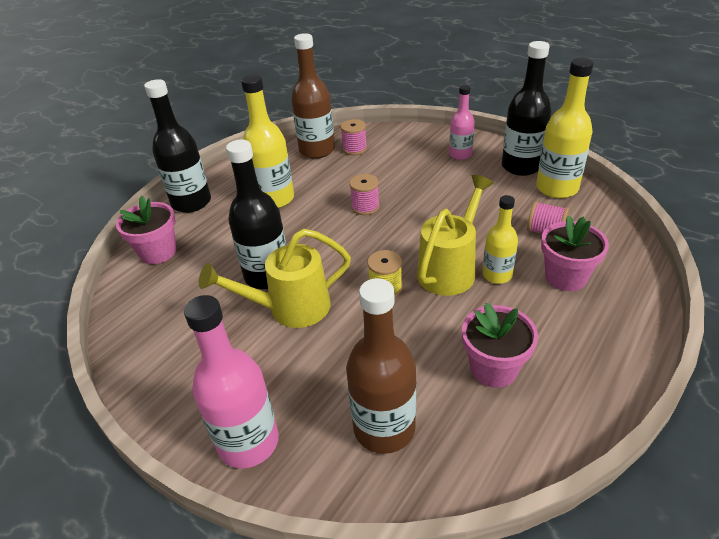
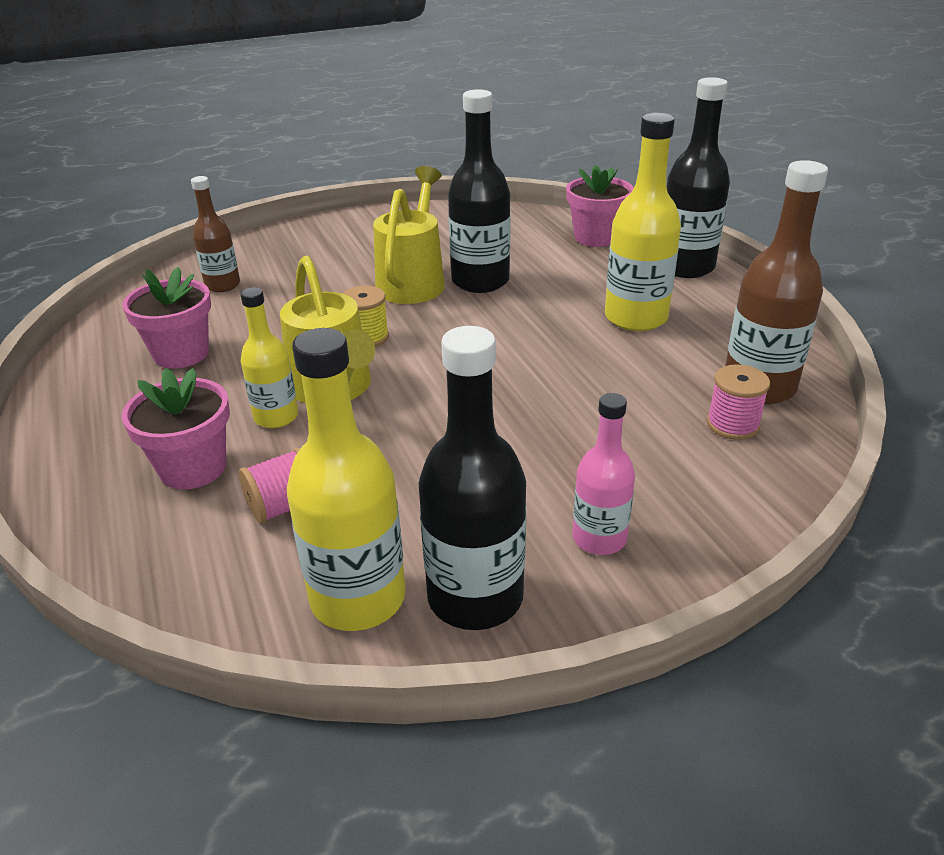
camera: 120 degrees right, 5 degrees down
pink bottle [184,295,279,468] -> none
brown bottle [346,278,416,454] -> brown bottle [191,176,240,292], size x0.61
pink spool [349,174,380,215] -> none

